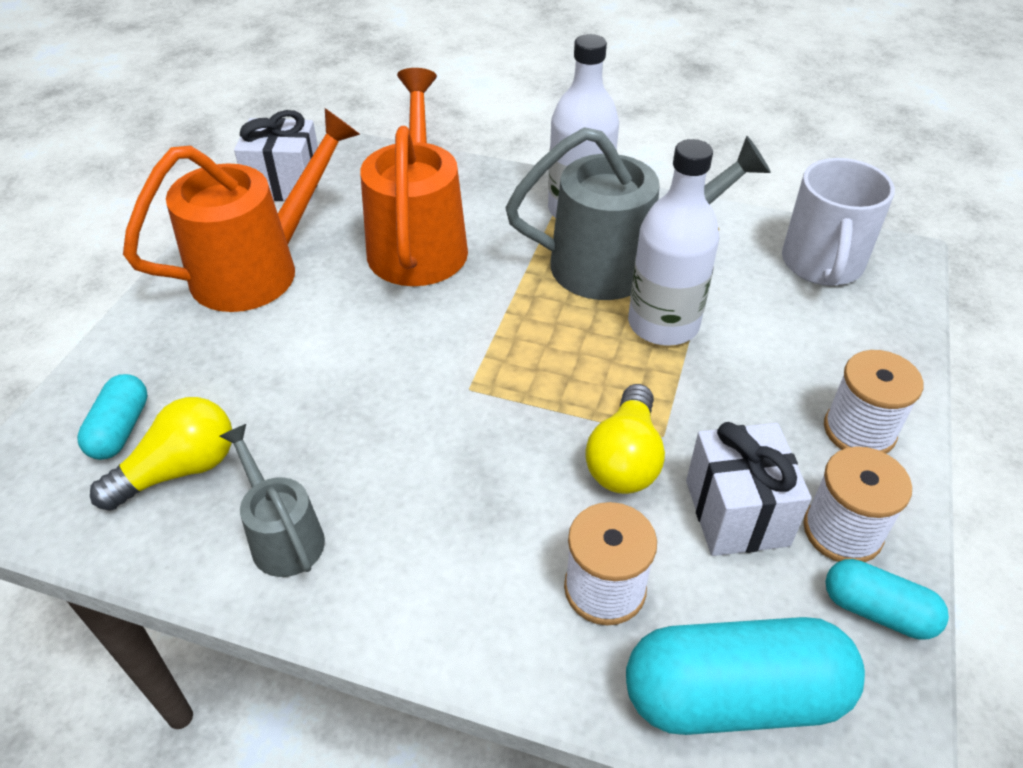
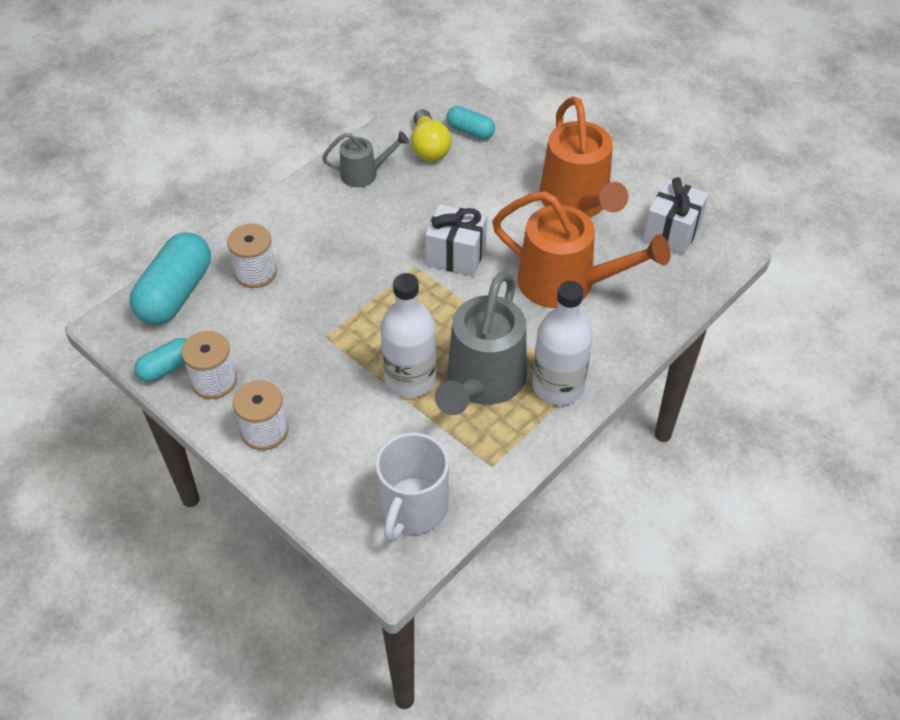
camera: 115 degrees right, 5 degrees up
yellow light bulb [585,384,665,494] -> none
white gift [686,422,812,556] -> white gift moved to [425,204,487,276]
white mug [782,158,895,286] -> white mug turned 105 degrees counterclockwise [375,432,449,543]

